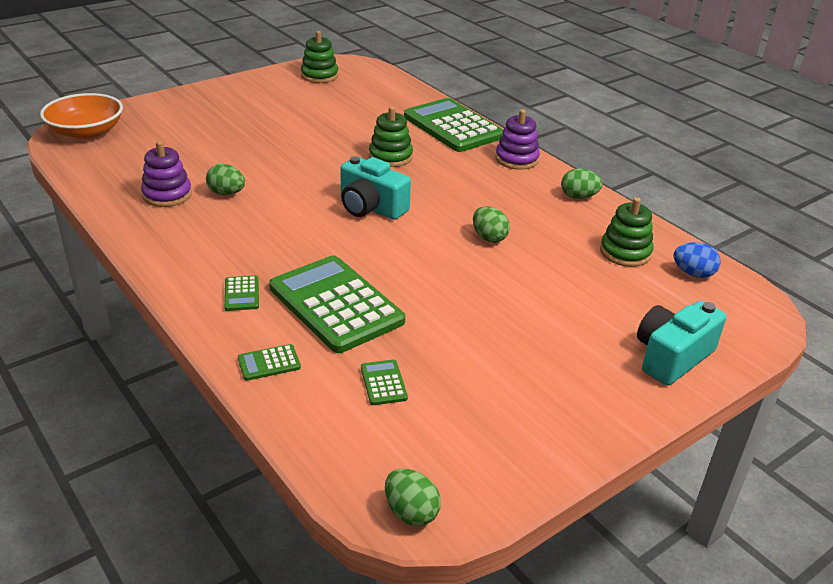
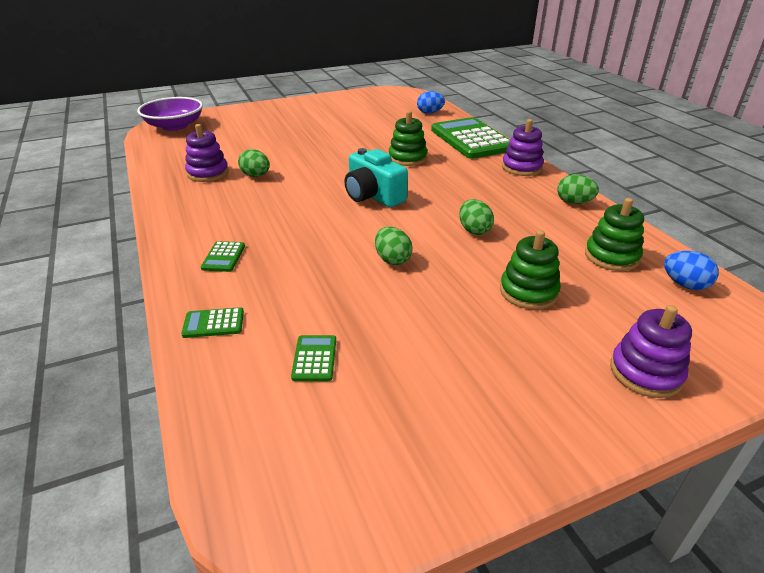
camera: 15 degrees right, 0 degrees up
orange bowl [40,93,123,139] -> purple bowl [137,97,203,131]
green calculator [269,255,405,353] -> none
green stacking toy [301,31,338,83] -> green stacking toy moved to [500,230,561,310]
green egg [385,469,441,526] -> green egg moved to [375,227,412,265]
turquoise camera [637,300,726,386] -> purple stacking toy [610,305,692,398]
none -> blue egg [417,91,445,114]

